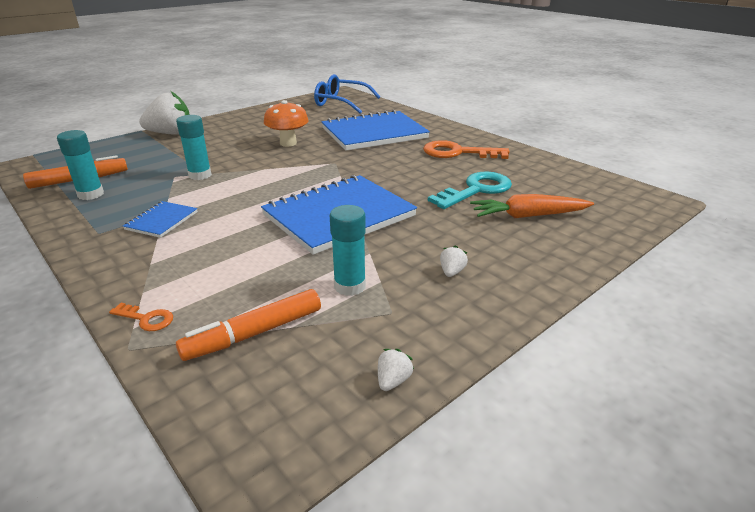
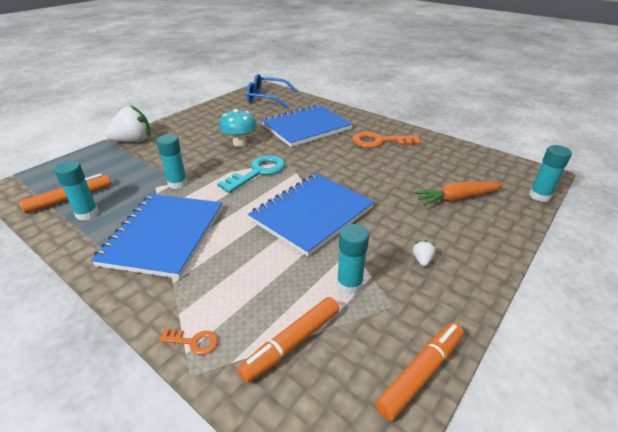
camera: 10 degrees left, 5 degrees up
blue notebook [123,201,198,238] -> blue notebook [91,194,222,279], size x2.19
orange mushroom [264,100,309,147] -> turquoise mushroom [219,109,257,147]
white strawberry [378,349,414,391] -> orange marker [375,322,464,421]
turquoise key [428,172,512,209] -> turquoise key moved to [217,155,285,193]
none -> turquoise glue stick [529,145,572,202]

